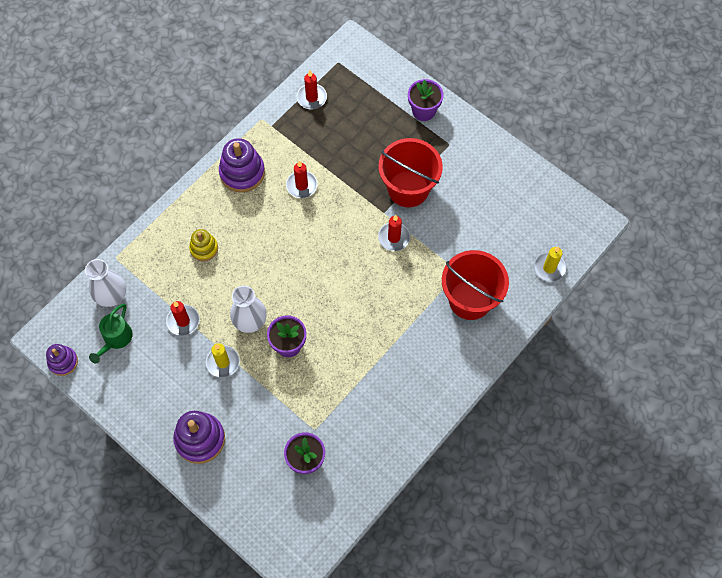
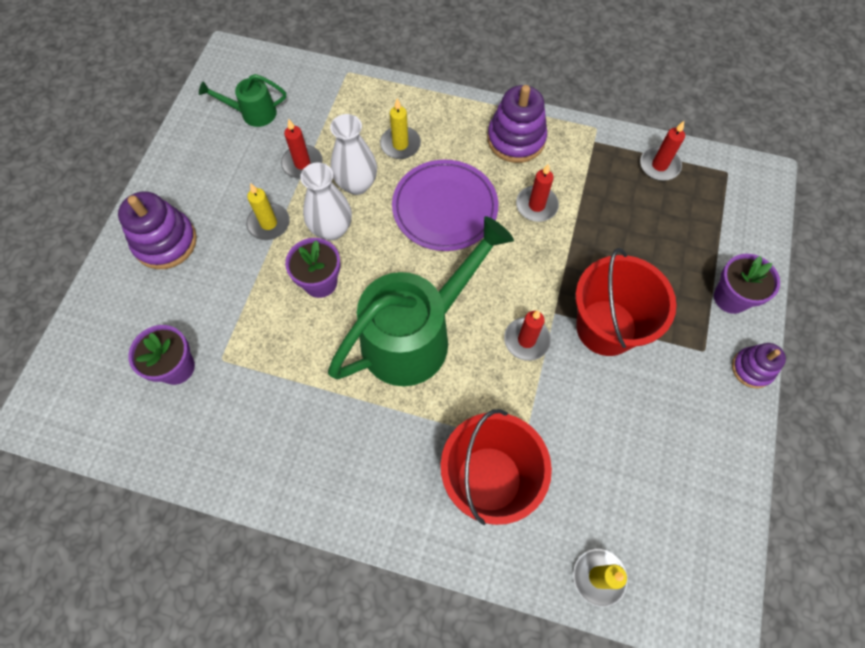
camera: 65 degrees right, 0 degrees up
purple stacking toy [46,344,78,376] -> purple stacking toy moved to [732,343,786,388]
white vase [85,259,126,307] -> white vase moved to [330,114,377,195]
yellow stacking toy [189,229,218,261] -> yellow candle [380,99,421,159]
none -> green watering can [328,216,514,386]
none -> purple plate [392,160,498,251]

